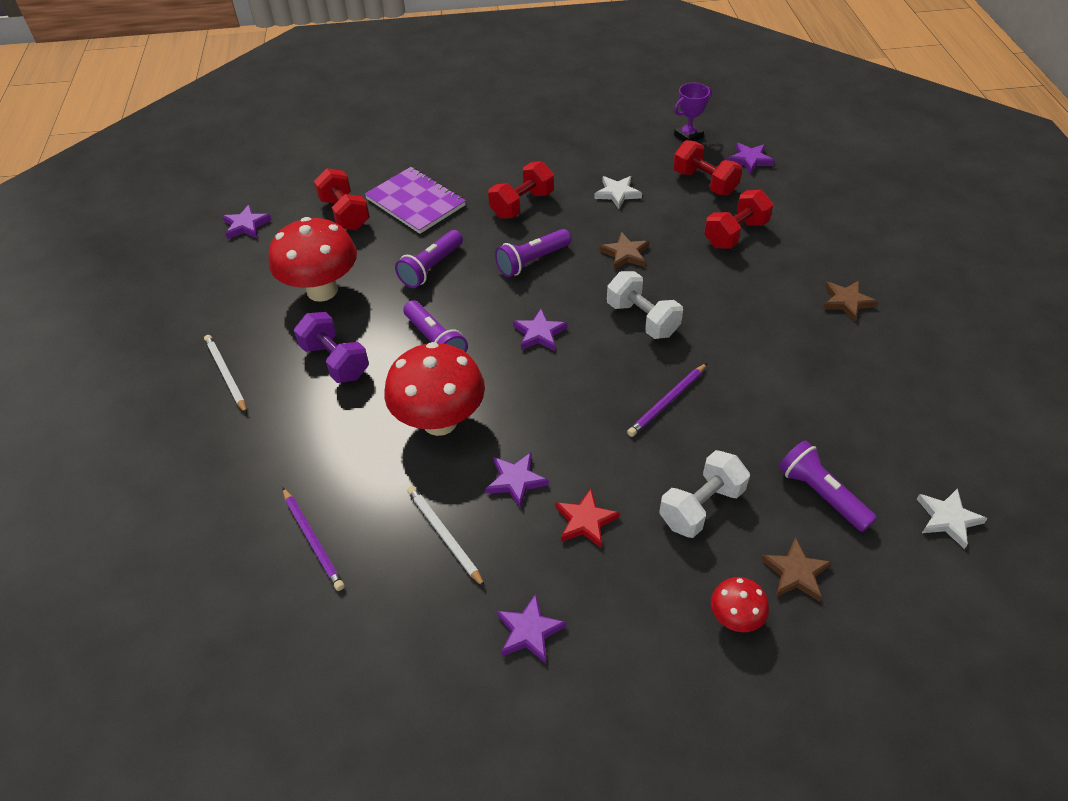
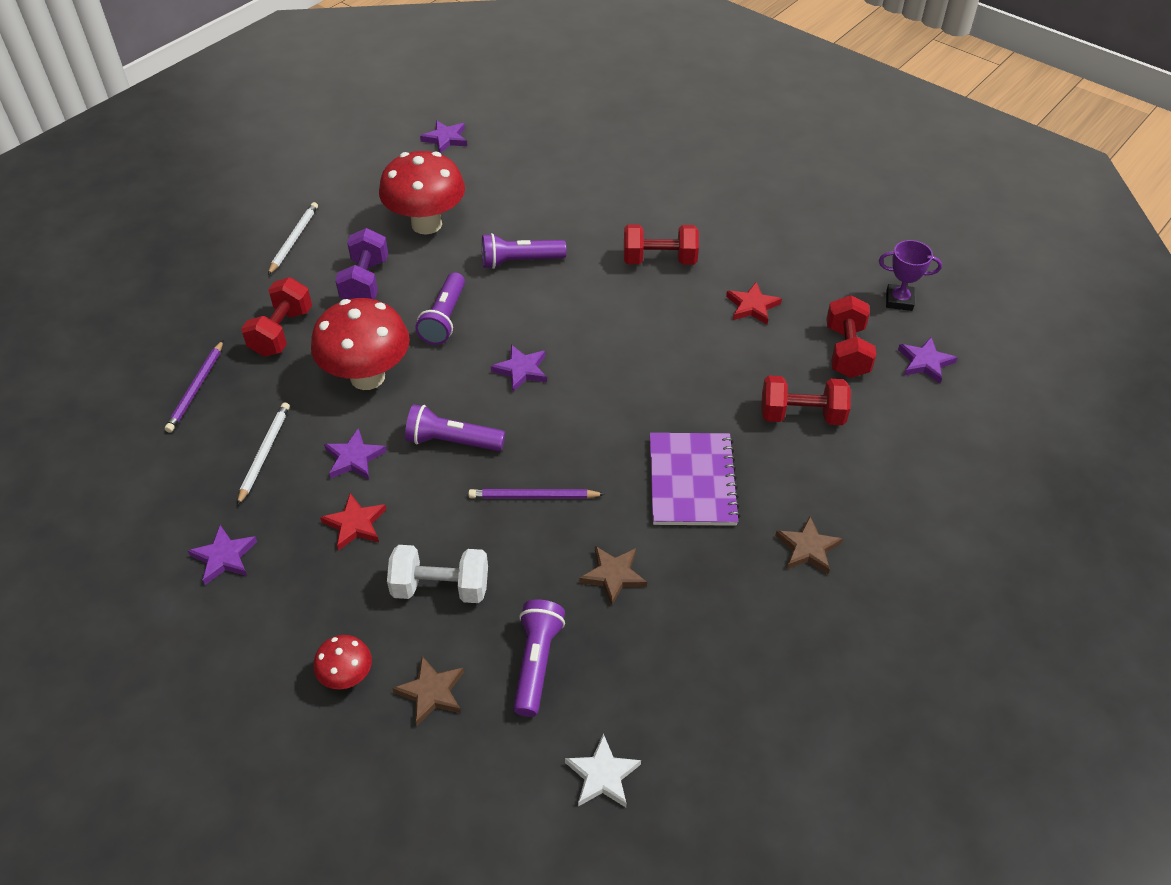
camera: 45 degrees right, 0 degrees up
red dumbbell [314,168,370,230] -> red dumbbell moved to [241,277,312,357]
purple notebook [365,167,466,234] -> purple notebook moved to [650,433,740,526]
purple flashlight [495,229,571,277] -> purple flashlight moved to [405,404,505,451]
white star [594,176,642,209] -> red star [726,282,782,325]
brown star [599,232,649,270] -> brown star moved to [579,546,647,606]
white dumbbell [607,271,683,339] -> none

